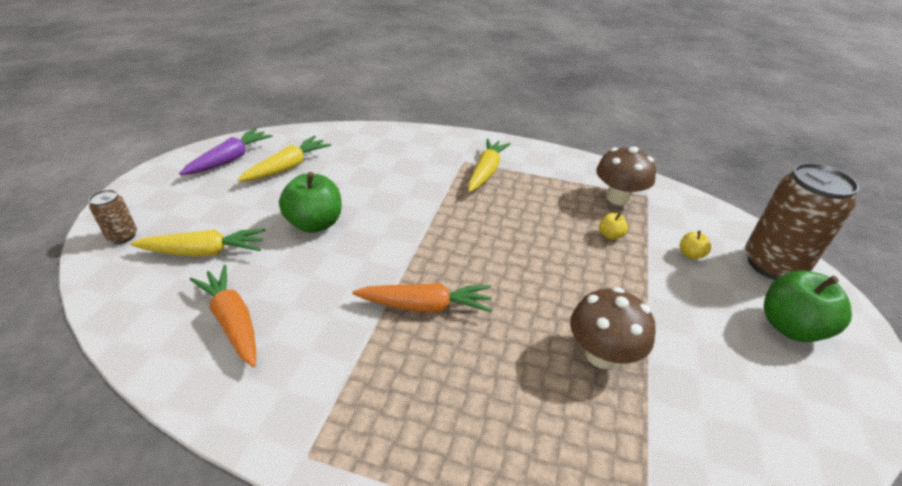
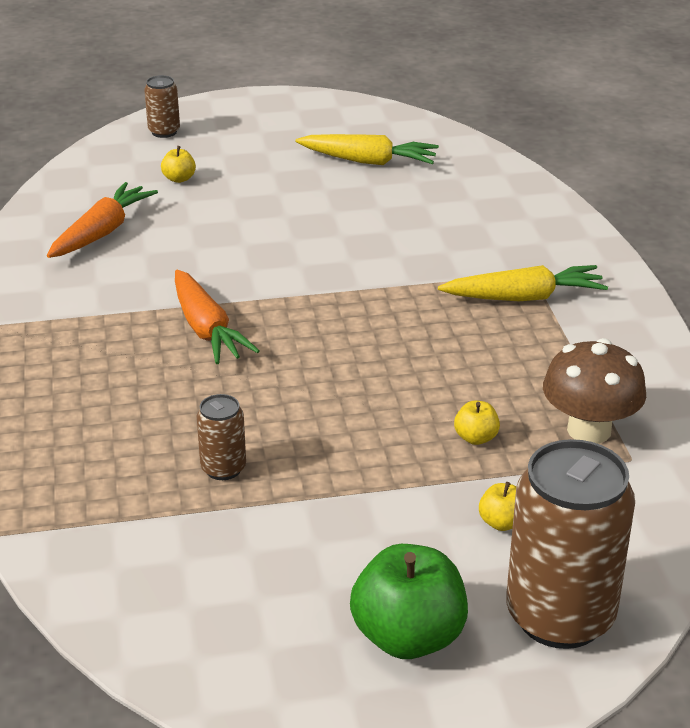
camera: 65 degrees right, 5 degrees down
yellow carrot [131,229,266,256] -> yellow apple [161,146,196,183]
purple carrot [179,128,273,175] -> none
green apple [279,172,342,233] -> none
brown mushroom [570,287,656,369] -> brown can [197,394,246,480]

